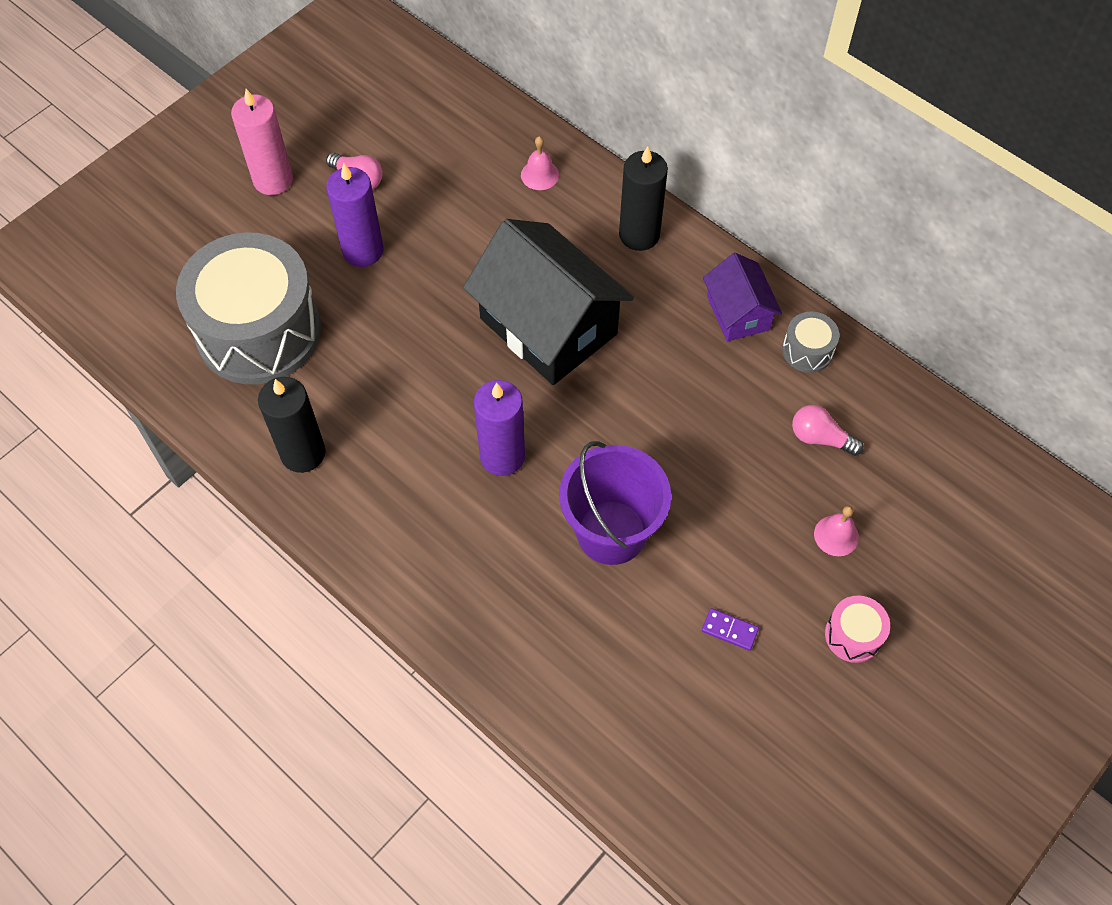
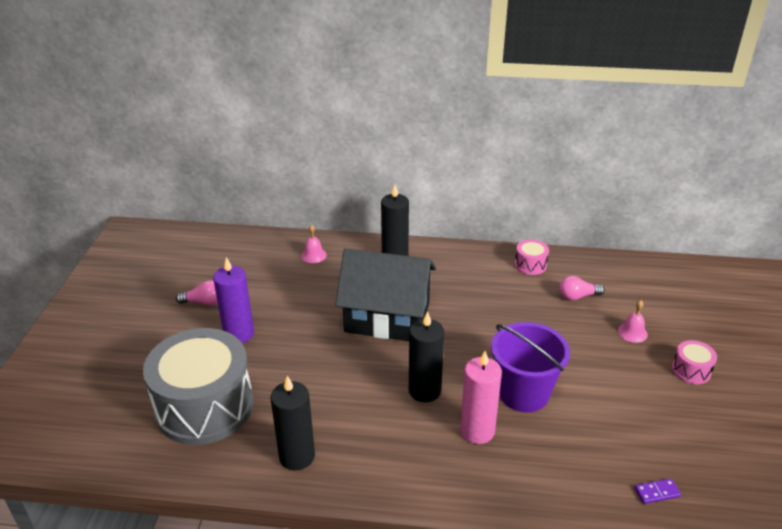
camera: 35 degrees left, 25 degrees down
pink candle [231,89,293,195] -> pink candle moved to [460,351,502,444]
purple candle [474,380,525,476] -> black candle [409,311,444,402]
purple domino [702,608,759,651] -> purple domino moved to [635,479,681,504]
purple house [703,253,782,341] -> none
grey drum [782,312,839,373] -> pink drum [515,239,549,275]

